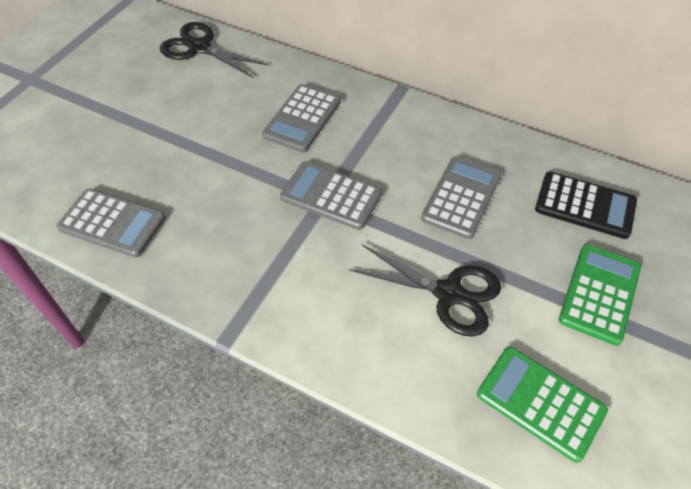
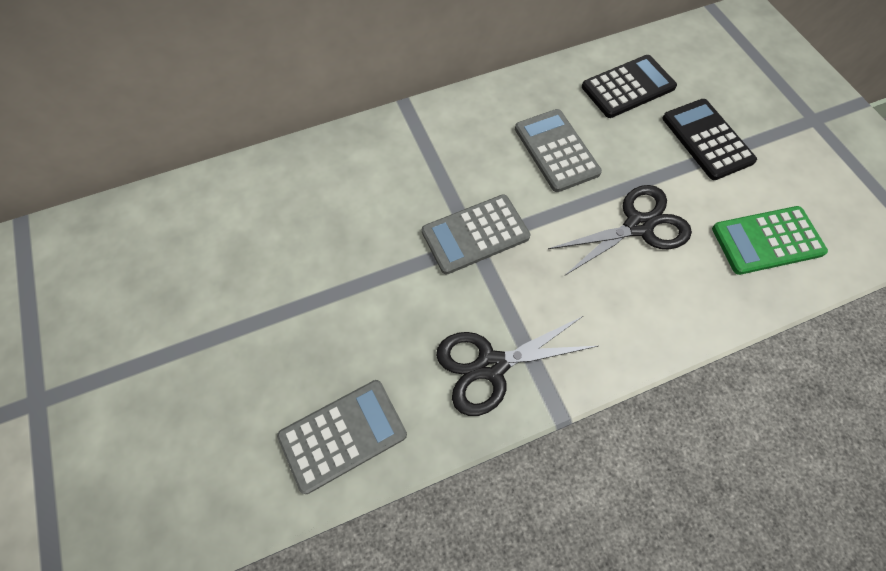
camera: 50 degrees left, 10 degrees up
black scissors [160,22,268,78] -> black scissors moved to [436,316,598,416]
grey calculator [262,84,341,153] -> none
green calculator [559,244,641,346] -> black calculator [663,99,757,180]

